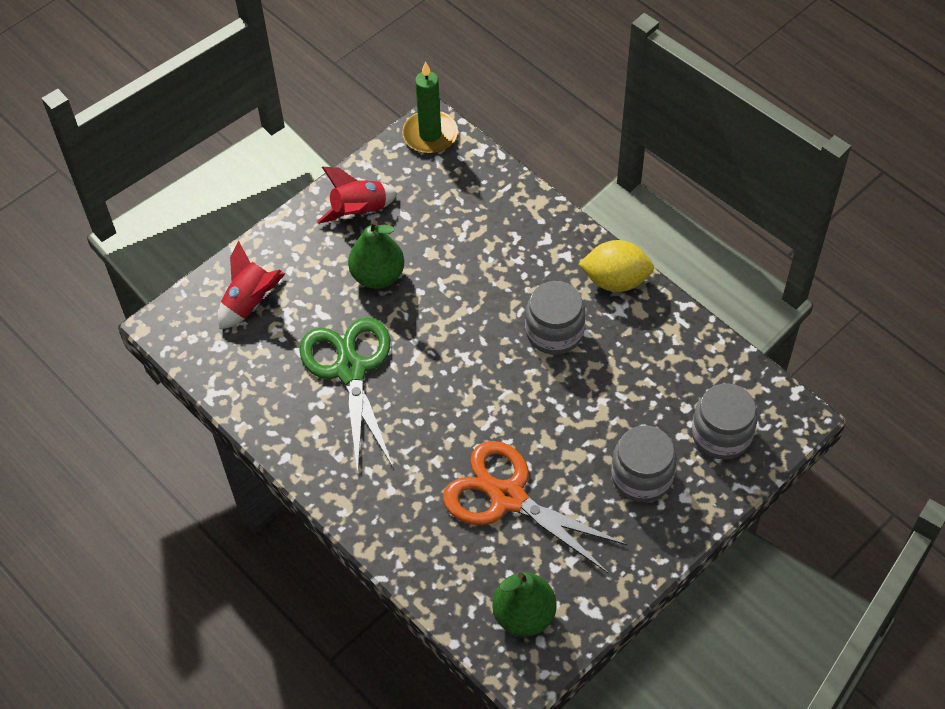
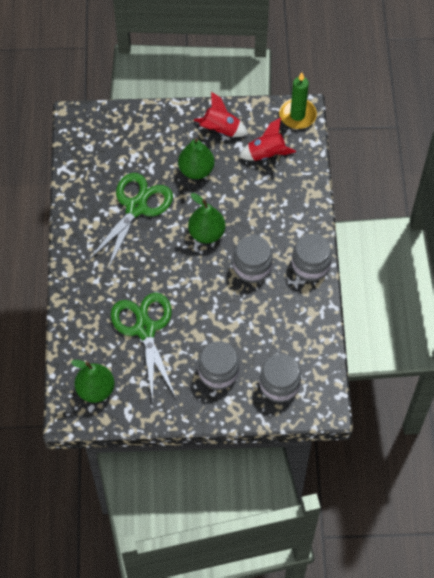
camera: 40 degrees right, 5 degrees up
red rocket [218,241,285,330] -> red rocket moved to [239,117,296,161]
orange scissors [443,441,627,573] -> green scissors [111,293,176,402]
yellow lemon [579,240,654,292] -> grey jar [292,234,332,281]
none -> green pear [188,193,225,243]

